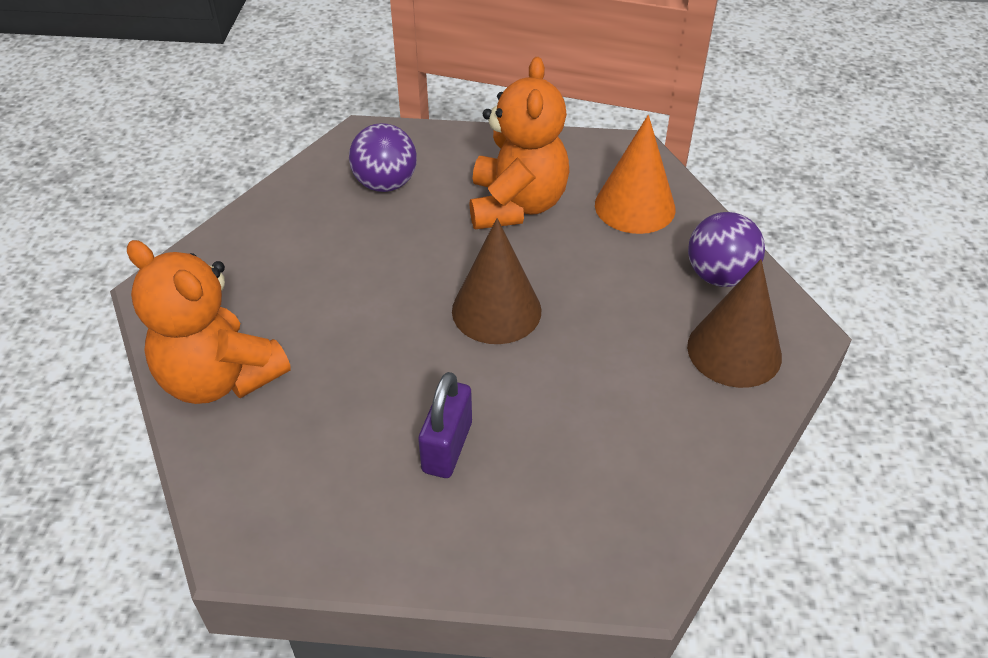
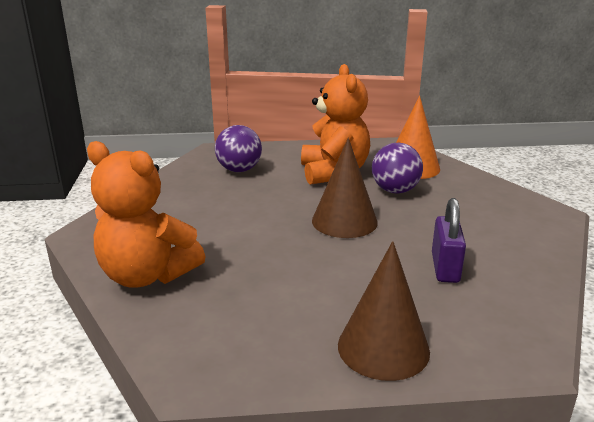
camera: 10 degrees left, 20 degrees down
purple padlock [418,372,472,478] -> purple padlock moved to [432,198,466,283]
brown cone [687,259,782,388] -> brown cone moved to [338,241,430,381]
purple ball [688,212,765,287] -> purple ball moved to [372,143,423,194]

